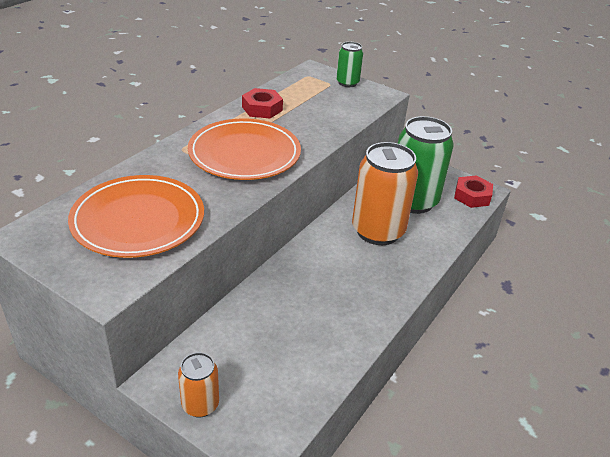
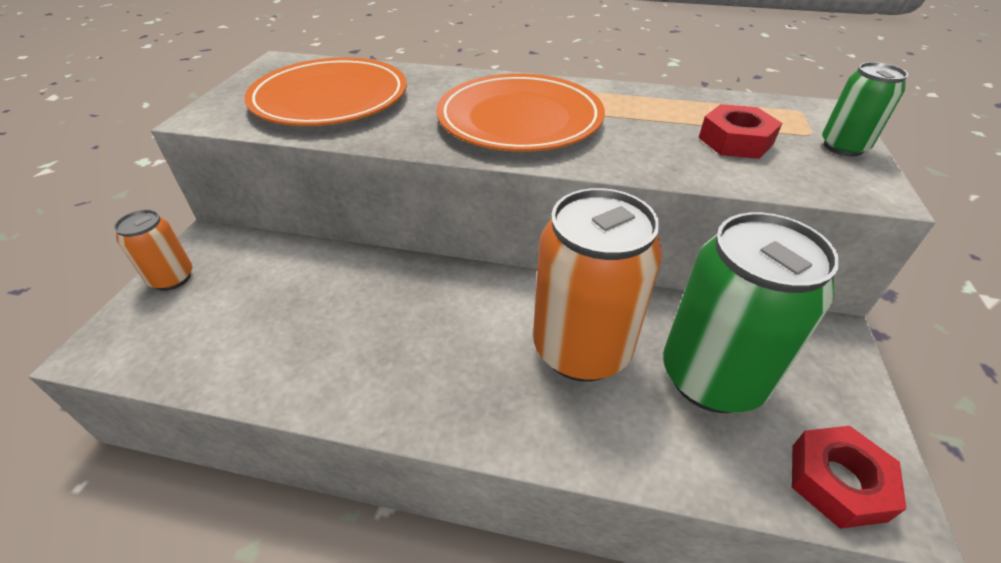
camera: 70 degrees right, 5 degrees up
red nut [242,88,283,118] -> red nut moved to [699,104,782,159]

